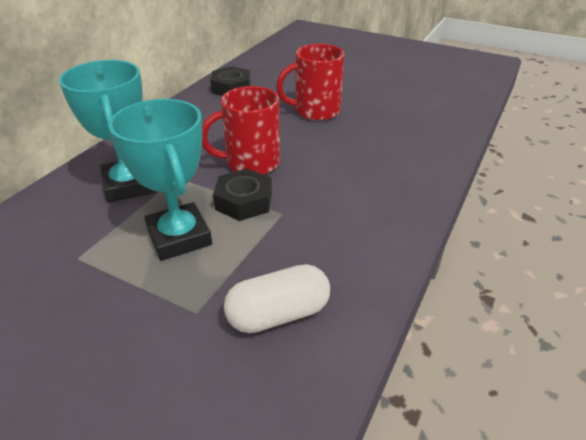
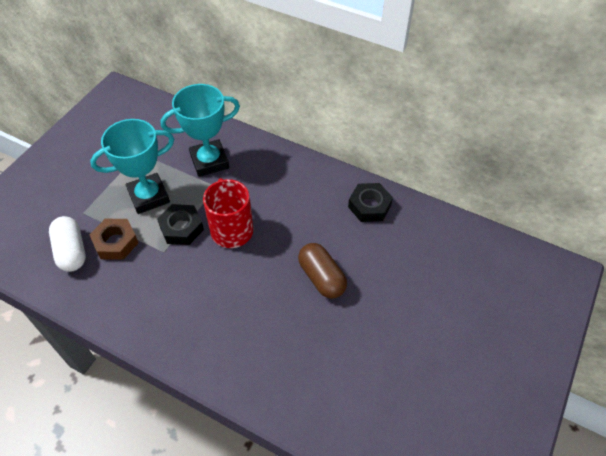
camera: 90 degrees right, 15 degrees up
red mug [276,44,344,121] -> brown capsule [298,243,347,299]
none -> brown nut [89,219,138,260]

